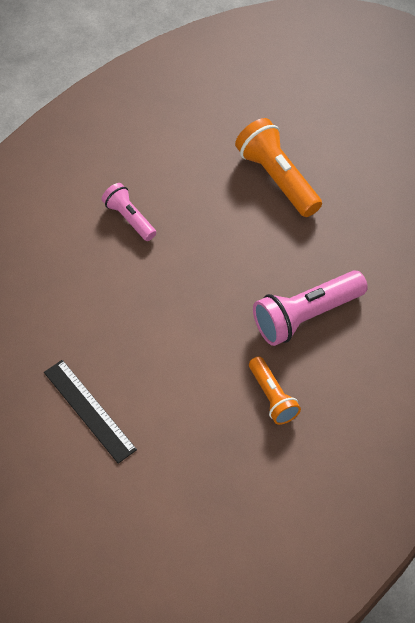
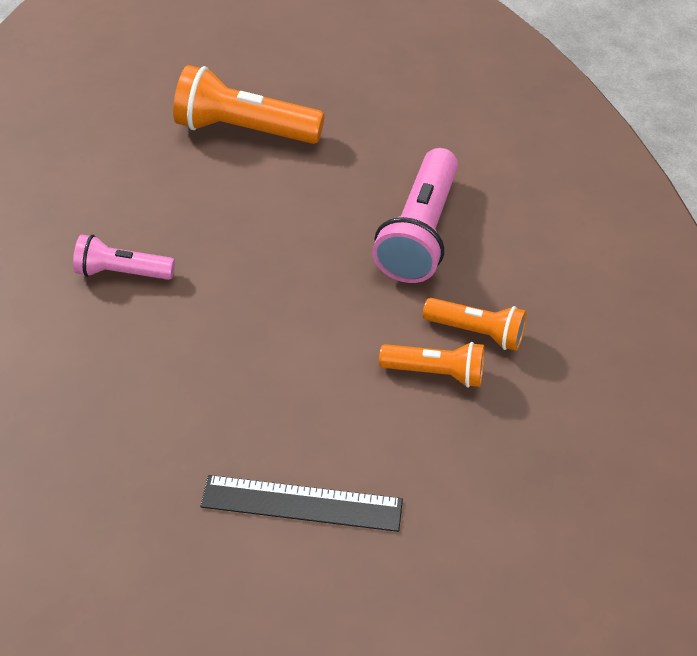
camera: 45 degrees left, 5 degrees down
none -> orange flashlight [379,342,484,388]

